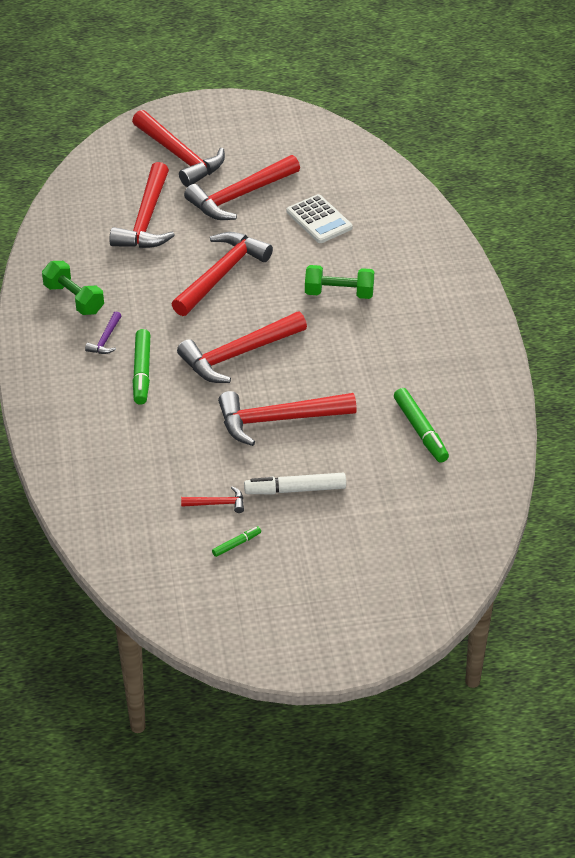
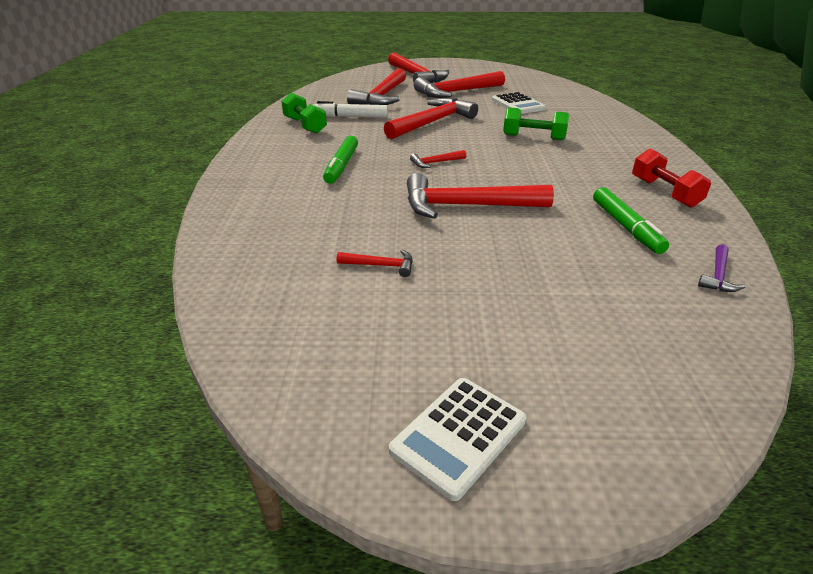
camera: 10 degrees right, 10 degrees down
purple hammer [85,312,122,354] -> purple hammer moved to [698,244,746,292]
red hammer [177,311,307,383] -> red hammer [410,150,466,168], size x0.45
green marker [212,526,261,557] -> none
white marker [244,473,346,494] -> white marker moved to [314,101,388,118]
none -> white calculator [389,378,526,501]
none -> red dumbbell [632,148,711,208]

